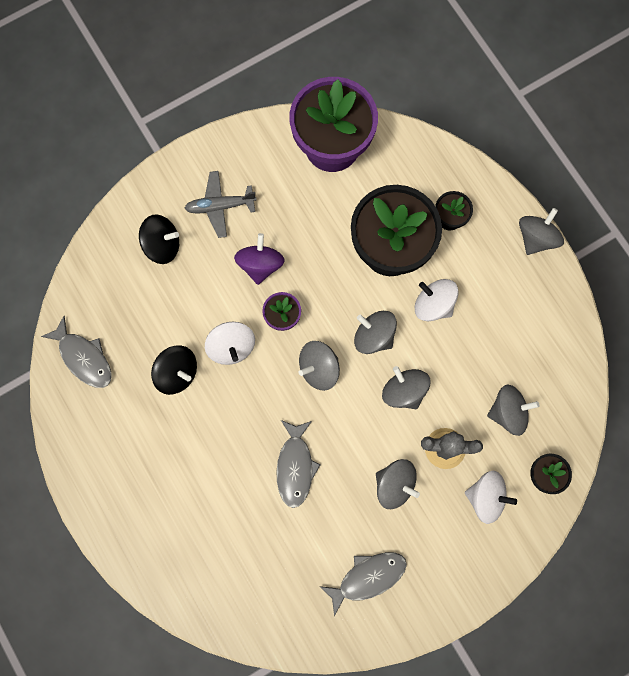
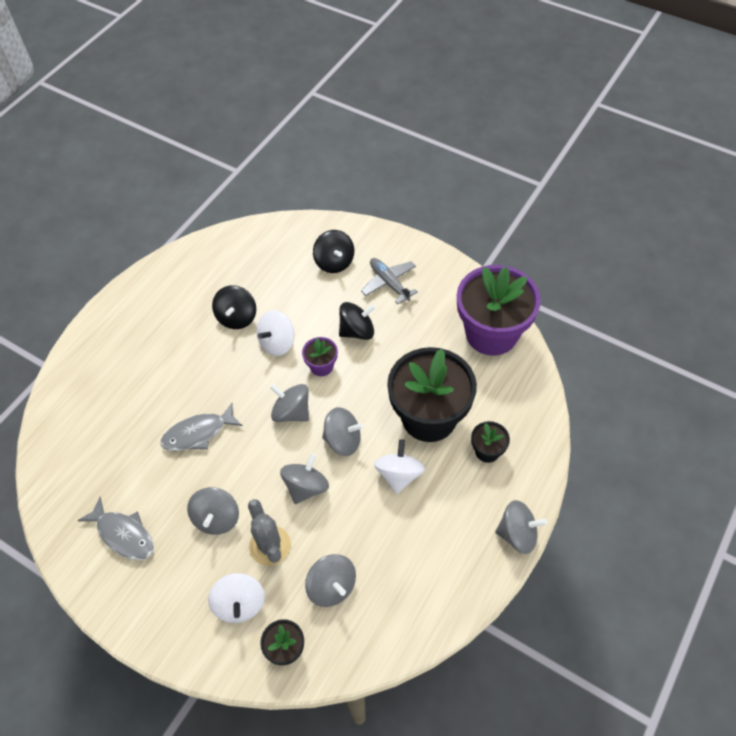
camera: 65 degrees right, 20 degrees down
grey fish [41,316,112,388] -> none
purple spinning top [234,233,285,285] -> black spinning top [339,302,376,340]
grey spinning top [354,311,397,354] -> grey spinning top turned 90 degrees clockwise [322,407,364,456]

